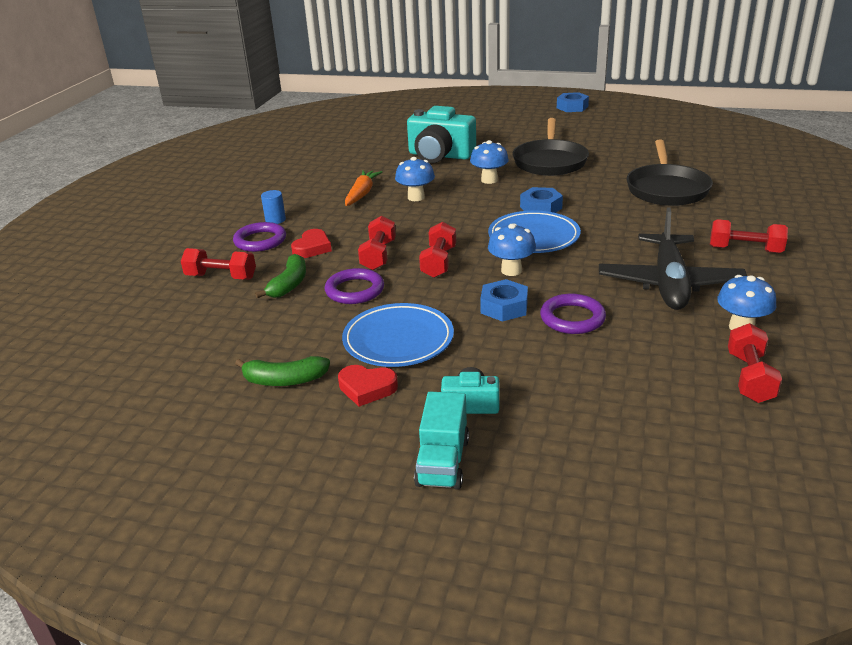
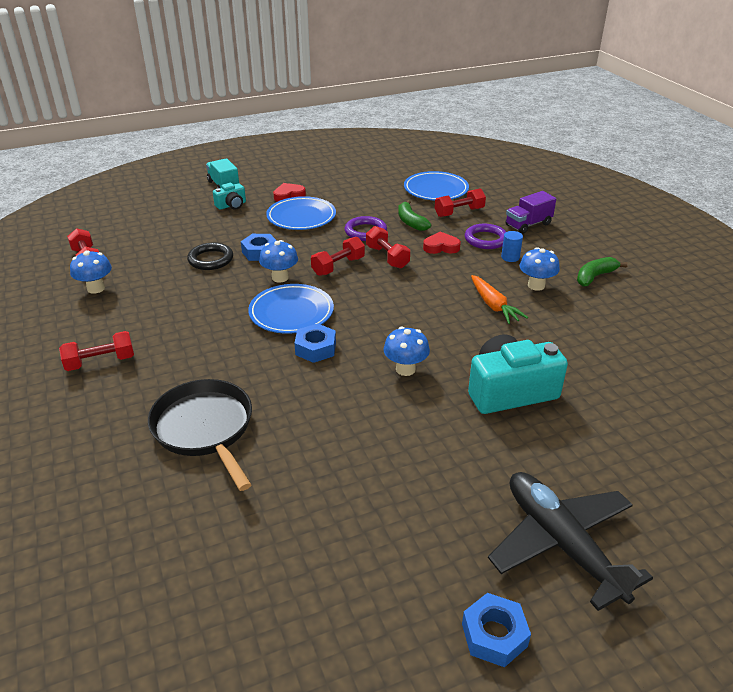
camera: 140 degrees right, 5 degrees up
green banana [235,356,330,386] -> green banana moved to [577,257,628,287]
red heart [291,229,332,258] -> red heart turned 105 degrees clockwise [423,232,461,254]
blue mushroom [395,157,435,201] -> blue mushroom moved to [519,247,560,291]
red dumbbell [419,222,456,278] -> red dumbbell turned 75 degrees clockwise [311,237,365,276]
black pan [512,118,589,176] -> none
purple ring [540,294,606,334] -> black ring [187,243,233,270]
black plane [599,207,747,310] -> black plane moved to [488,472,653,611]
none -> blue plate [404,171,469,201]
none -> purple truck [506,191,556,234]

